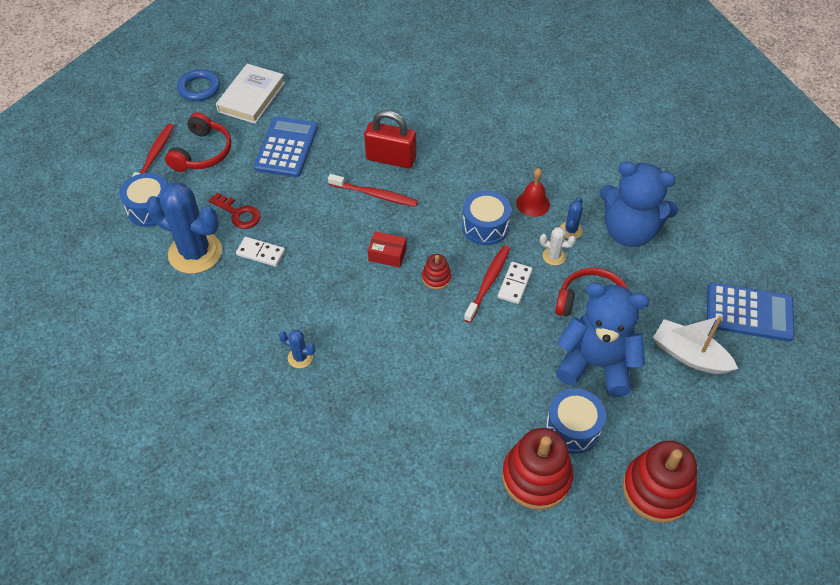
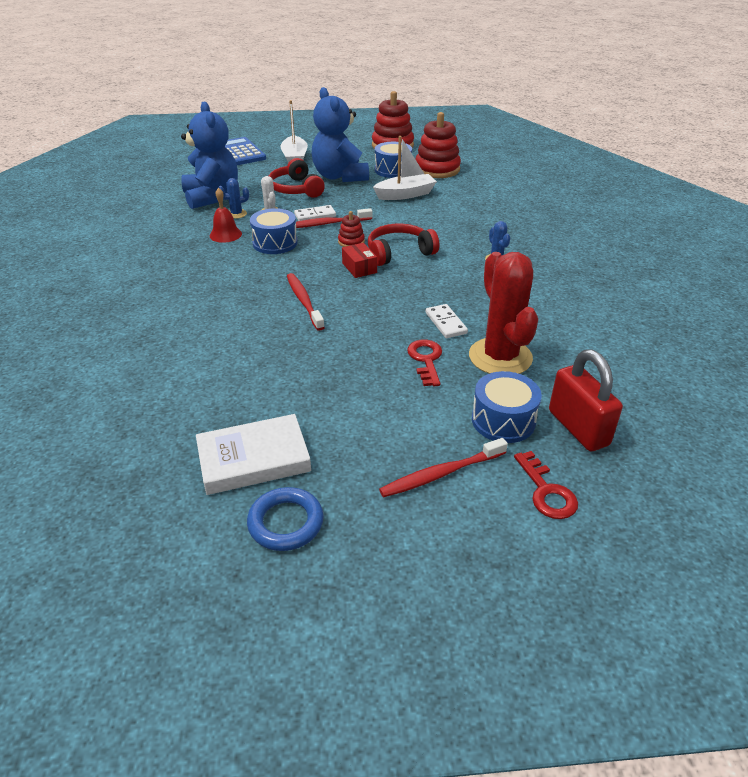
camera: 130 degrees left, 15 degrees down
blue cactus [146,182,222,274] -> red cactus [469,252,538,374]
red headphones [165,112,231,172] -> red headphones moved to [368,224,439,266]
blue calculator [254,117,318,177] -> none
red padlock [364,110,416,168] -> red padlock moved to [549,350,623,451]
none -> white boat [373,136,437,200]
none -> red key [514,451,578,519]

